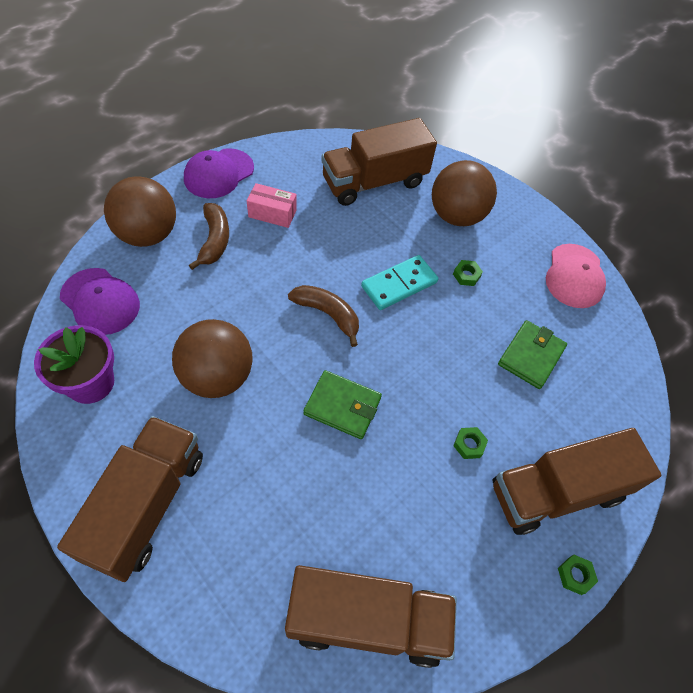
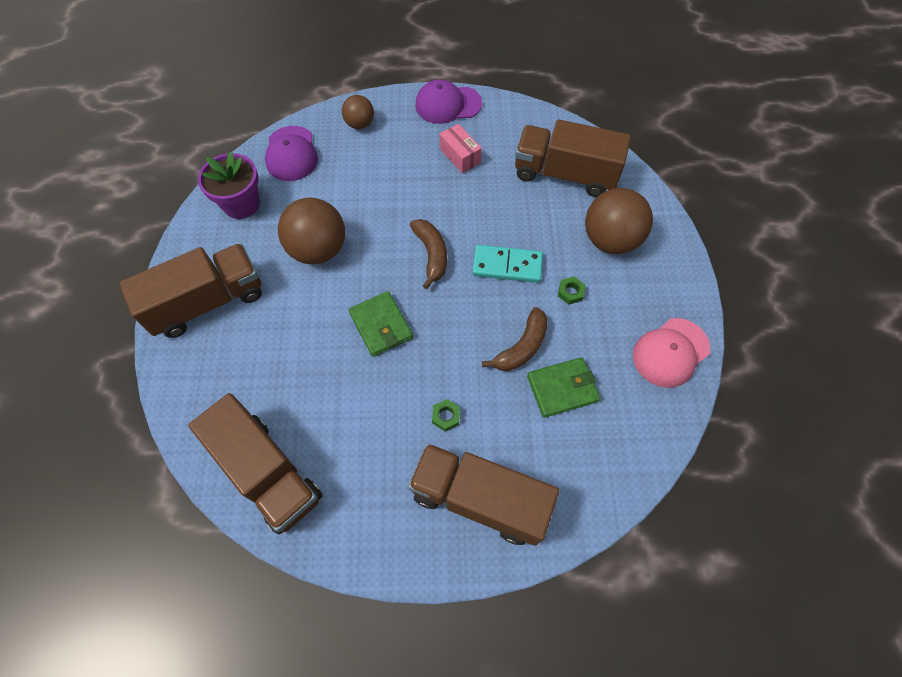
camera: 45 degrees right, 5 degrees up
brown ball [104,176,176,247] -> brown ball [342,95,374,129], size x0.56
brown banana [189,203,229,270] -> brown banana moved to [482,307,548,371]
green nut [558,555,598,595] -> none

